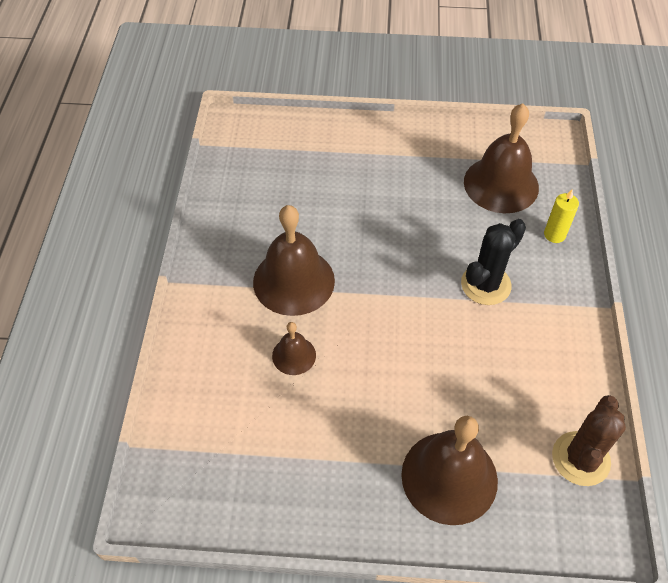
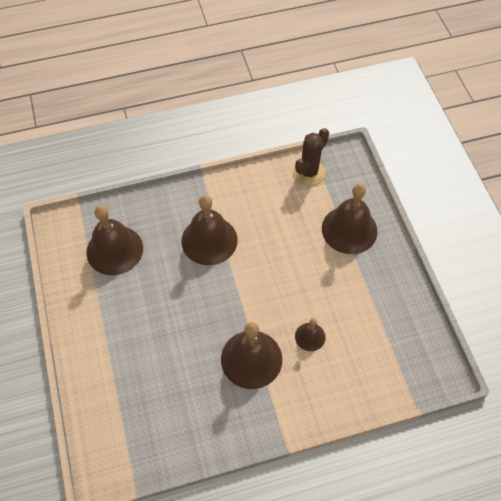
camera: 110 degrees left, 5 degrees up
black cactus [461,219,526,305] -> brown bell [181,195,238,265]
yellow candle [544,189,579,243] -> none
brown cactus [552,395,626,486] -> brown cactus turned 60 degrees counterclockwise [293,128,329,186]

